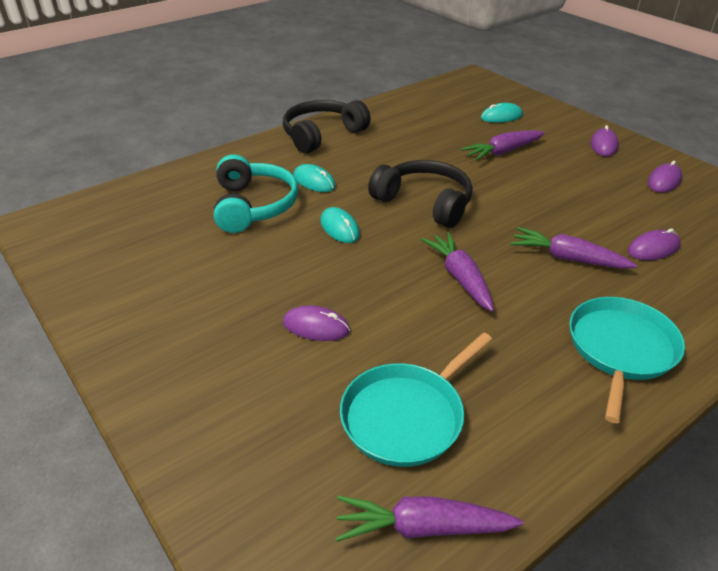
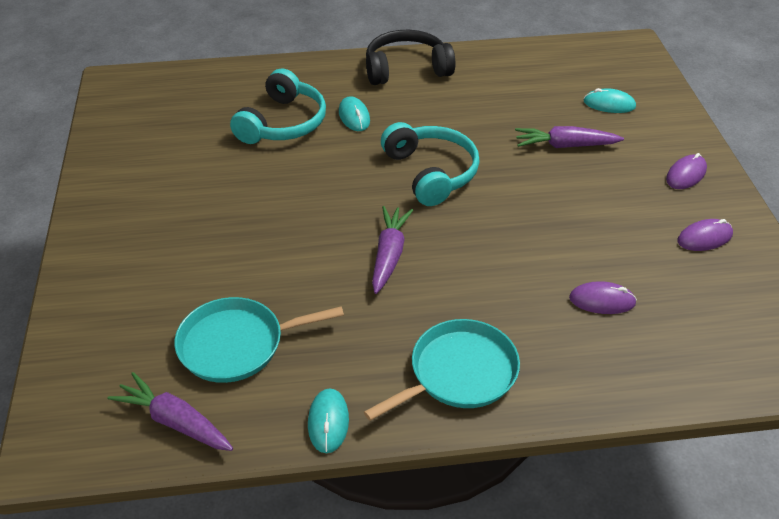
camera: 30 degrees right, 5 degrees up
purple mouse [283,305,350,341] -> none
turquoise mouse [320,207,360,243] -> turquoise mouse moved to [308,388,349,453]
black headphones [368,160,473,228] -> turquoise headphones [381,122,480,206]
purple carrot [510,227,637,269] -> none

